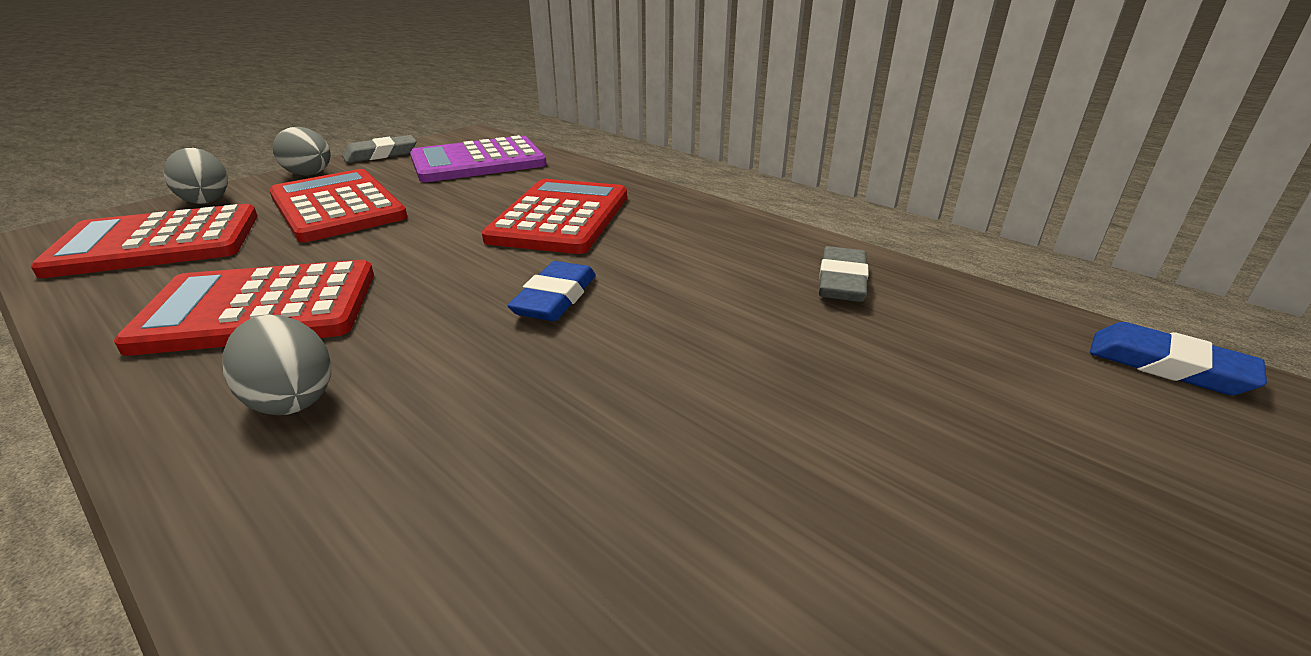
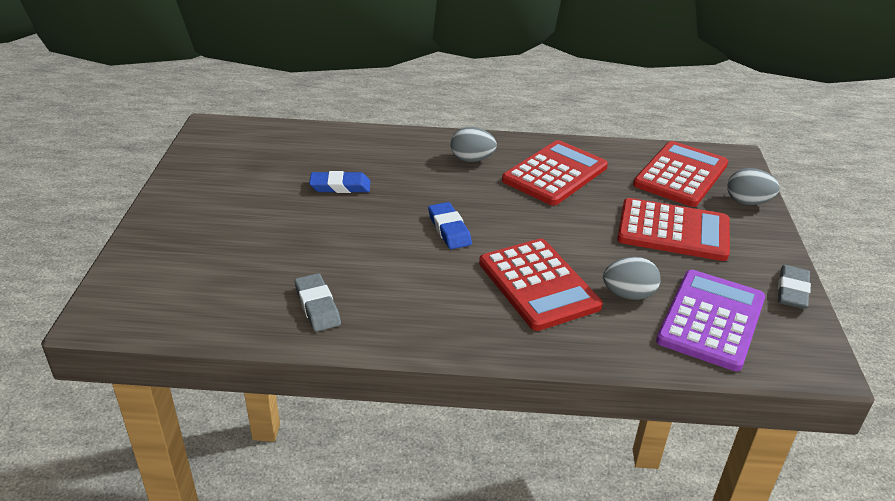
camera: 140 degrees right, 5 degrees up
grey egg [273,127,331,176] -> grey egg moved to [603,257,661,300]
blue eraser [1090,322,1267,395] -> blue eraser moved to [309,171,370,193]

